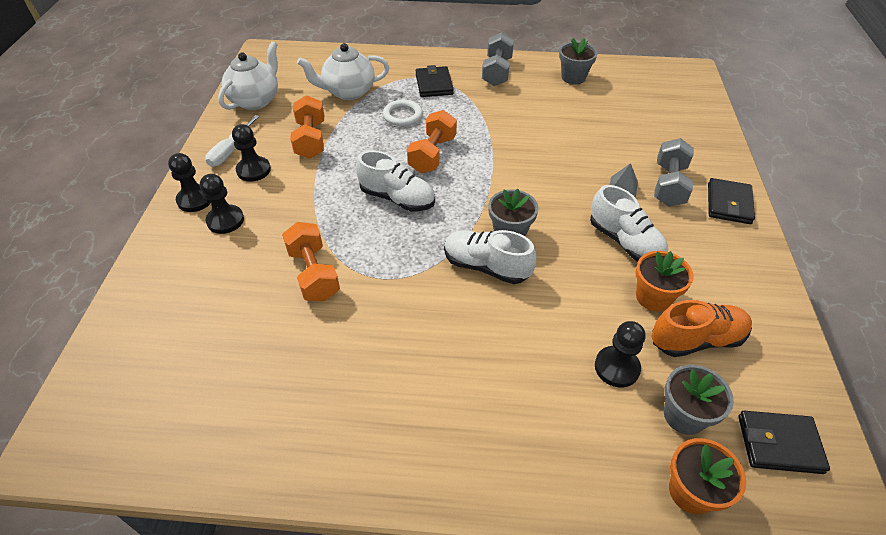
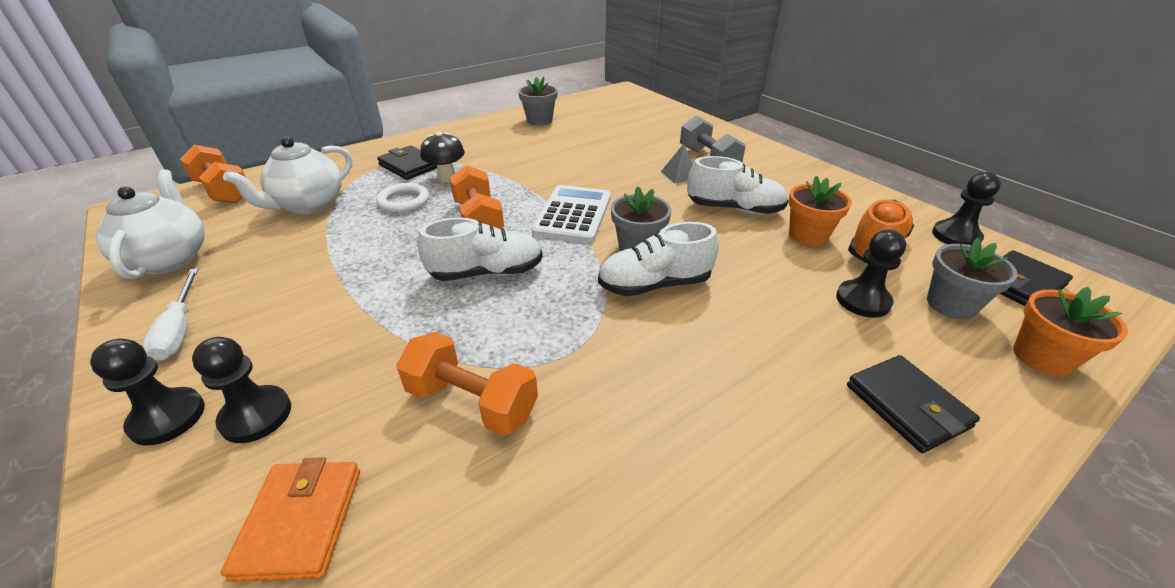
camera: 40 degrees left, 10 degrees down
black pawn [232,124,271,182] -> black pawn moved to [932,172,1001,245]
orange dumbbell [290,95,324,159] -> orange dumbbell moved to [180,145,246,203]
grey dumbbell [482,32,514,86] -> none
black wallet [708,178,755,224] -> black wallet moved to [847,355,980,453]
none -> orange wallet [221,457,360,582]
none -> black mushroom [421,132,465,183]
none -> white calculator [532,185,611,243]

